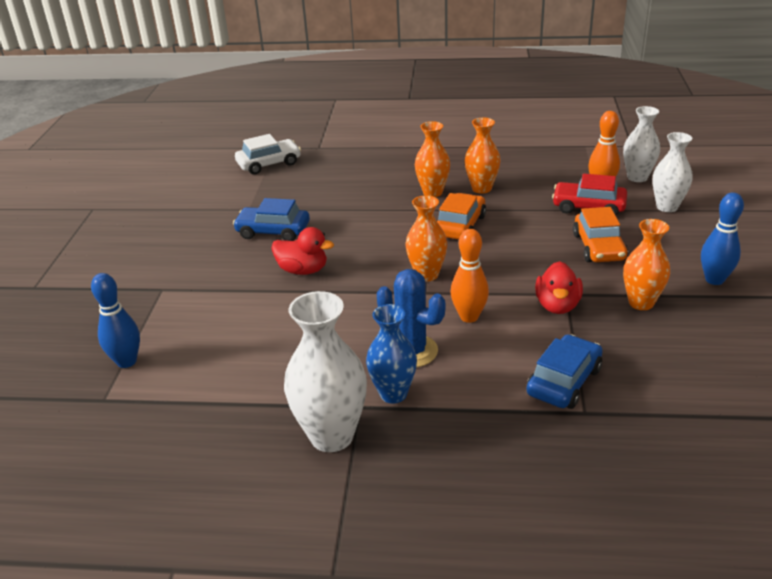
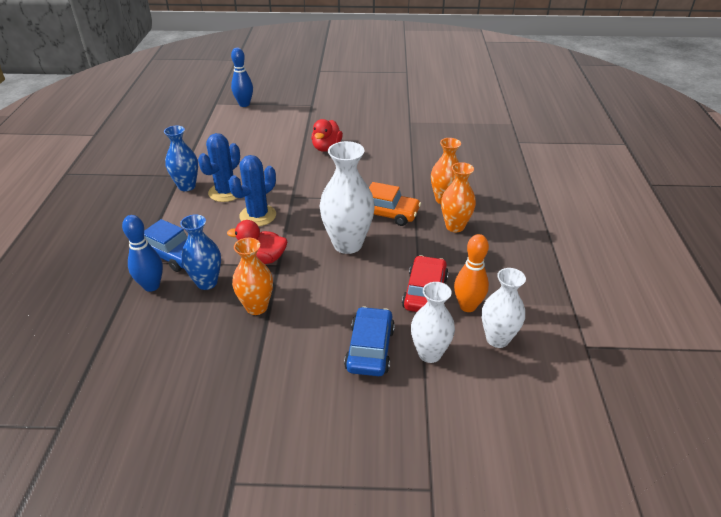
camera: 85 degrees right, 5 degrees up
blue car [233,198,310,241] -> blue car moved to [344,306,395,376]
white car [235,134,301,175] -> none
white vase [284,291,367,452] -> white vase moved to [319,141,375,254]
orange vase [405,195,447,282] -> none
orange bowling pin [451,229,489,323] -> blue cactus [229,155,276,226]
orange car [573,207,628,262] -> none
blue bowling pin [701,192,744,285] -> blue bowling pin moved to [122,215,163,292]
none -> blue vase [180,214,221,290]

